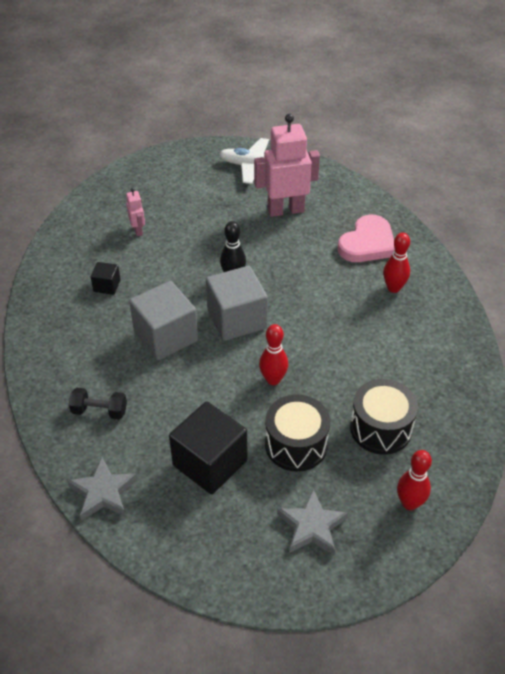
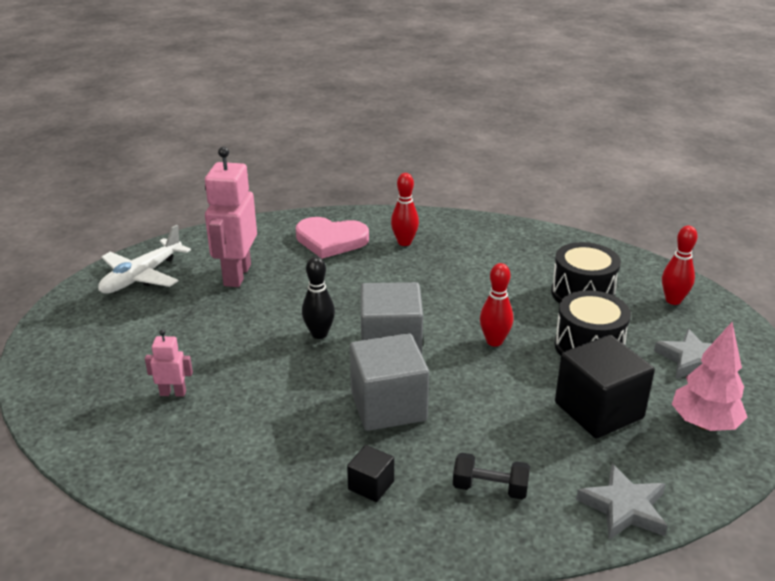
camera: 70 degrees left, 15 degrees down
black dumbbell [69,388,127,419] -> black dumbbell turned 75 degrees clockwise [453,452,530,499]
black cube [91,262,121,295] -> black cube moved to [347,445,394,502]
pink heart [338,214,395,262] -> pink heart turned 135 degrees clockwise [296,217,369,259]
none -> pink tree [672,322,748,431]

